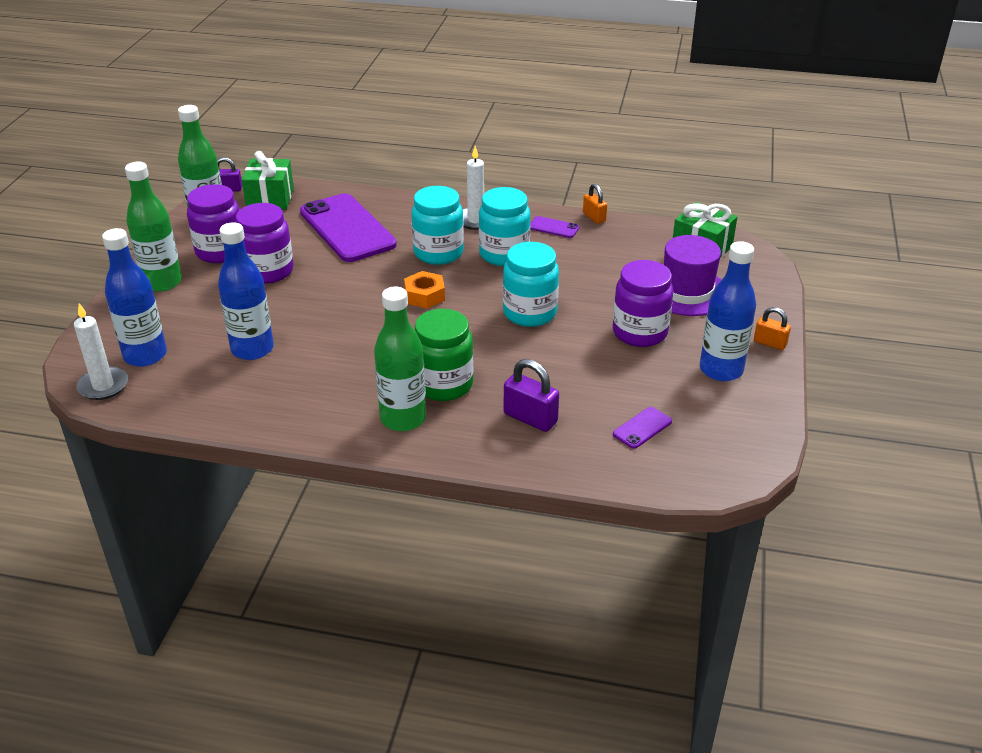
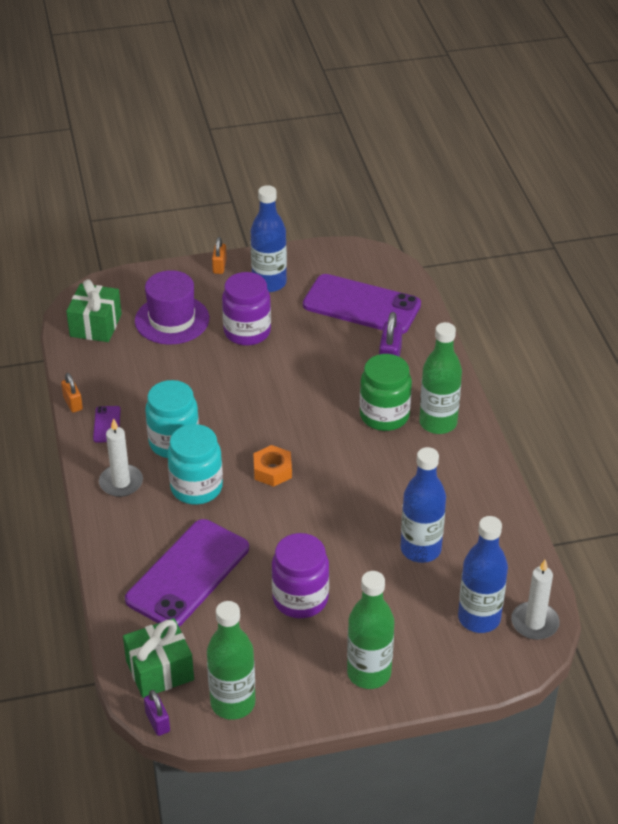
camera: 115 degrees left, 5 degrees up
purple jar [187,184,239,263] -> none
turquoise jar [503,242,559,327] -> none
orange padlock [583,184,607,224] -> orange padlock turned 60 degrees counterclockwise [61,373,83,413]
purple phone [613,407,672,449] -> purple phone [303,274,421,334], size x2.42

